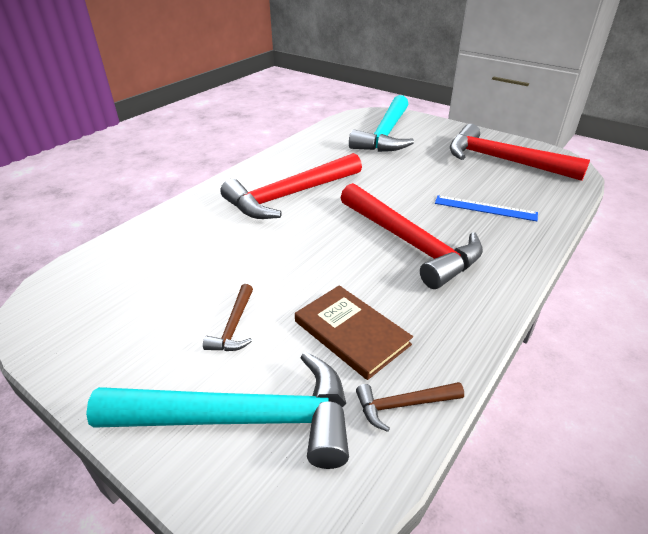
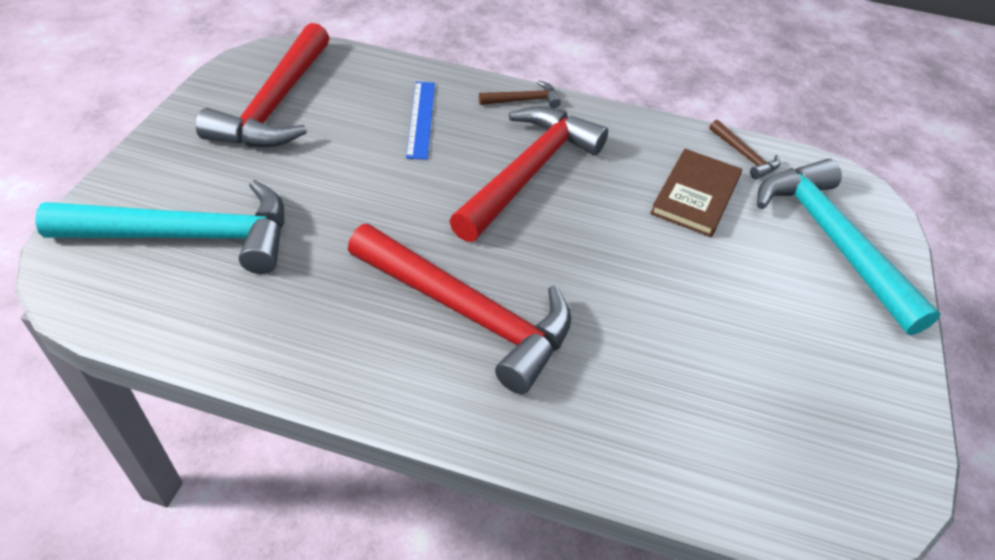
camera: 115 degrees left, 10 degrees up
brown hammer [203,284,253,351] -> brown hammer moved to [479,81,561,108]

